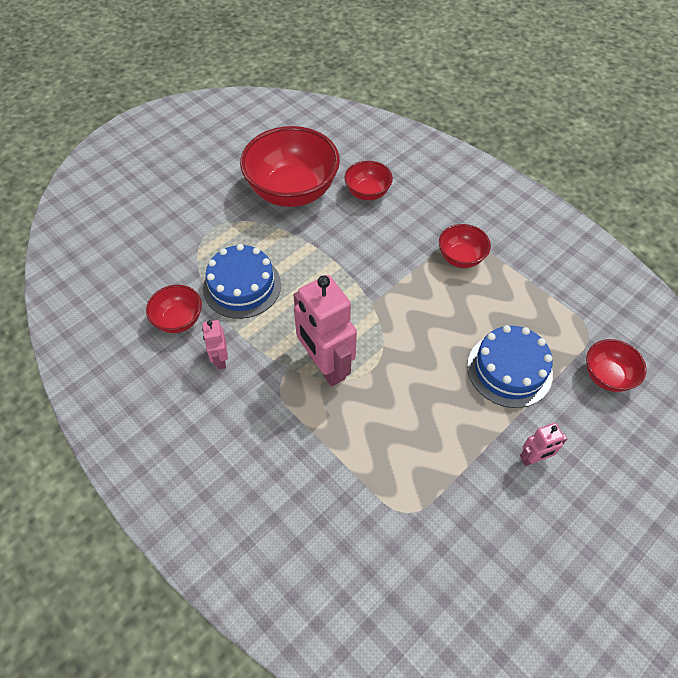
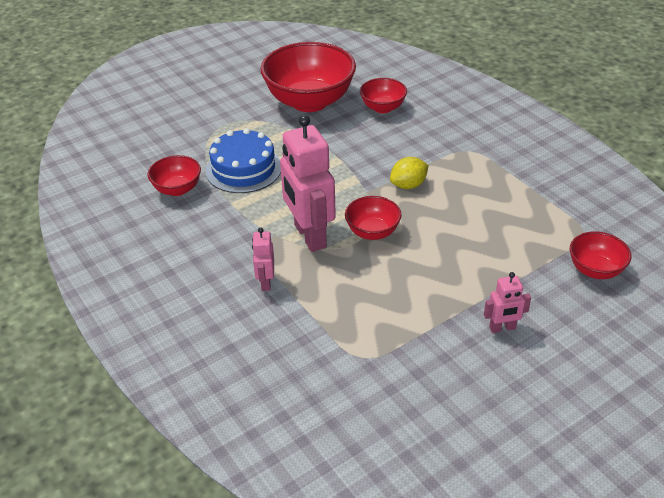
camera: 10 degrees right, 15 degrees down
pink robot [202,320,228,369] -> pink robot moved to [252,227,274,291]
red bowl [439,224,491,268] -> red bowl moved to [345,196,402,240]
blue cake [467,325,553,408] -> none
none -> yellow lemon [390,157,429,189]

